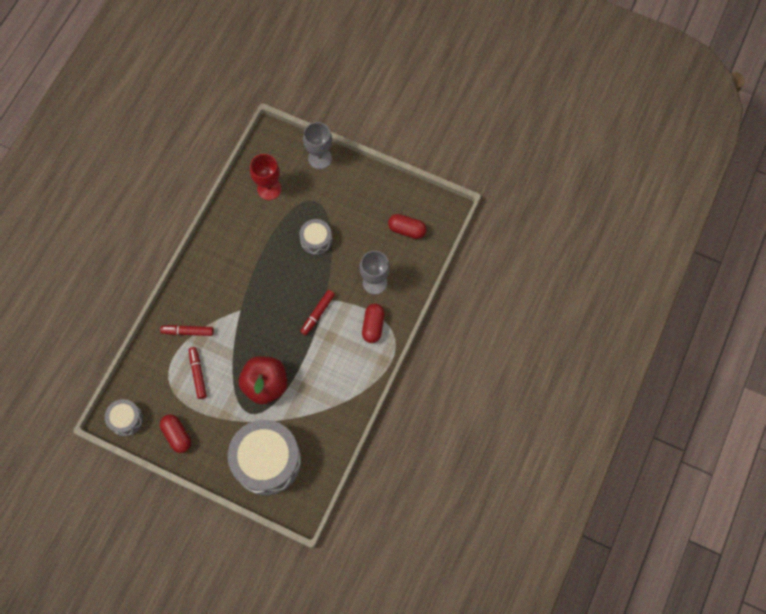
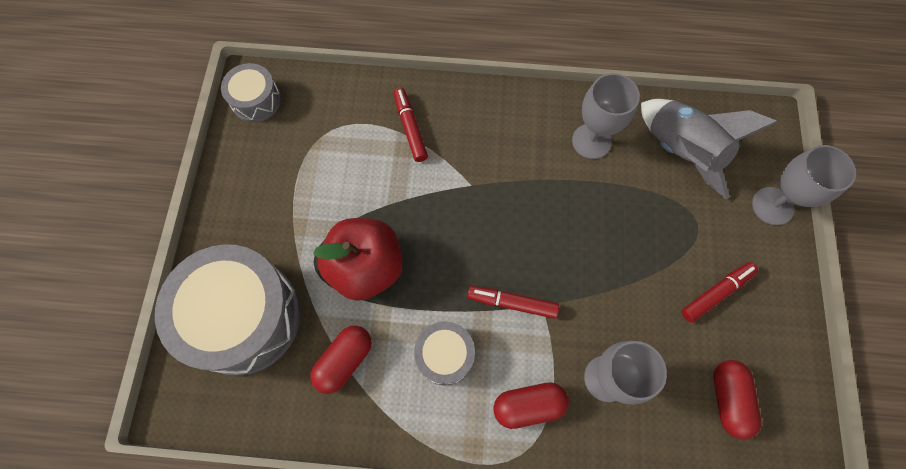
camera: 70 degrees right, 0 degrees up
red capsule [160,414,191,453] -> red capsule moved to [310,326,372,394]
red marker [189,347,207,399] -> red marker moved to [681,262,758,323]
red goblet [250,154,281,200] -> grey rocket [641,99,778,200]
grey drum [299,219,332,255] -> grey drum moved to [414,322,475,385]
none -> grey goblet [572,73,640,159]

